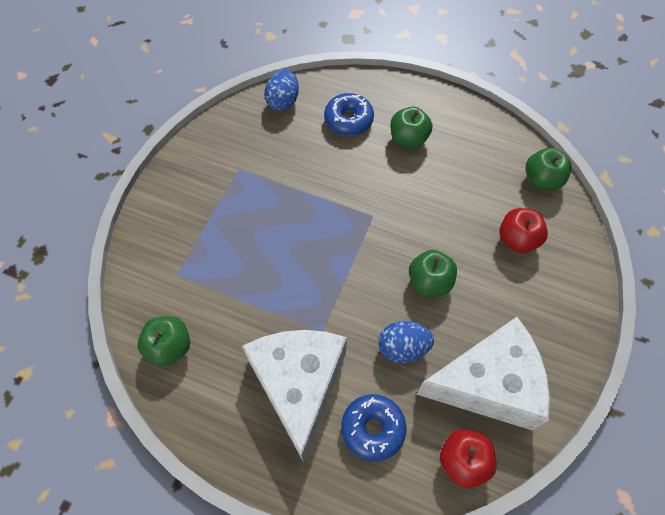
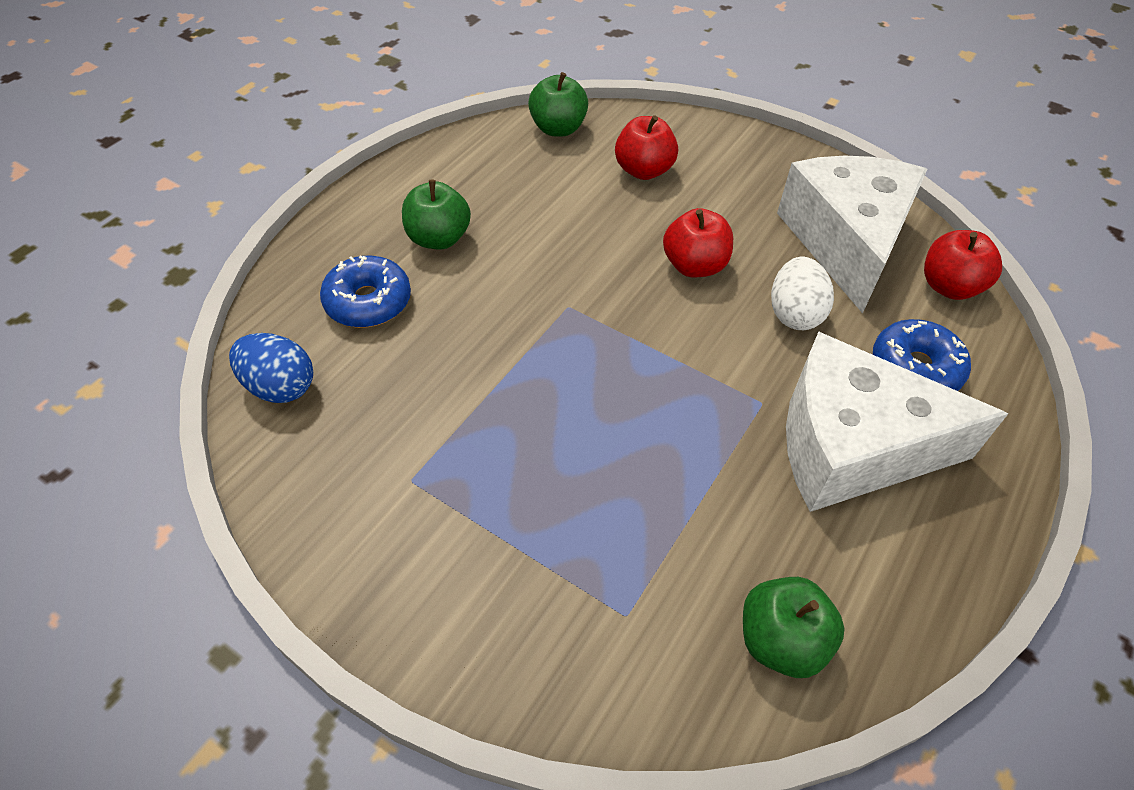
camera: 80 degrees left, 10 degrees down
blue egg [378,321,434,363] -> white egg [771,257,834,330]
green apple [409,250,457,296] -> red apple [663,208,733,277]

